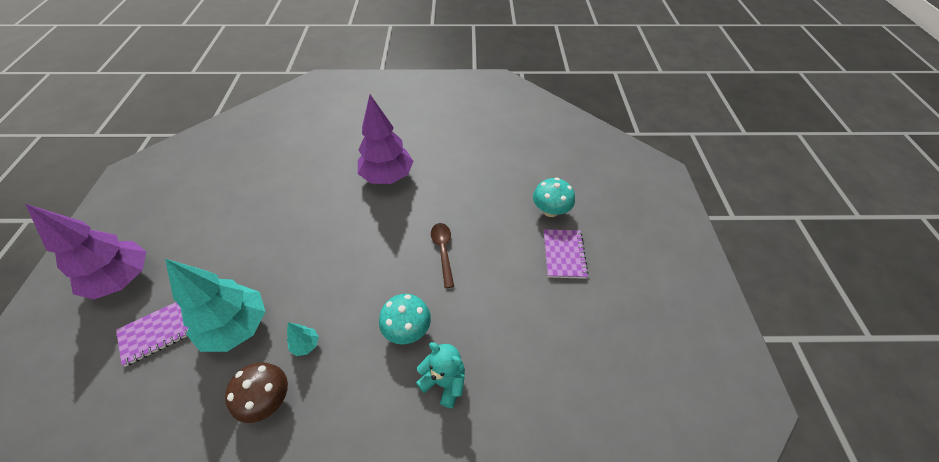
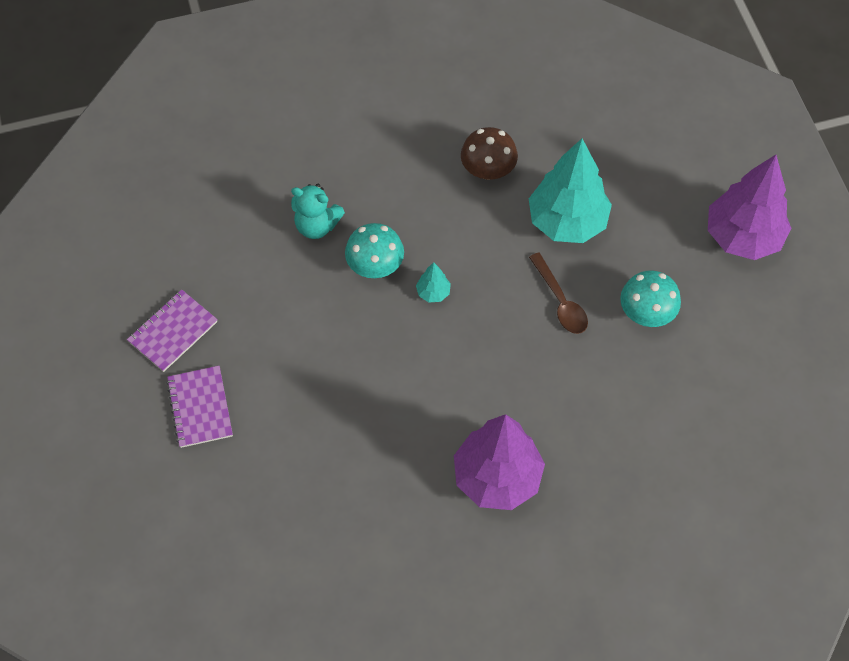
camera: 165 degrees right, 10 degrees up
purple notebook [116,302,188,367] -> purple notebook moved to [127,289,218,372]
turquoise tree [287,323,319,356] -> turquoise tree moved to [416,262,451,302]
brown spoon [431,223,454,288] -> brown spoon moved to [529,252,588,334]
turquoise mushroom [533,177,575,217] -> turquoise mushroom moved to [620,270,681,327]

